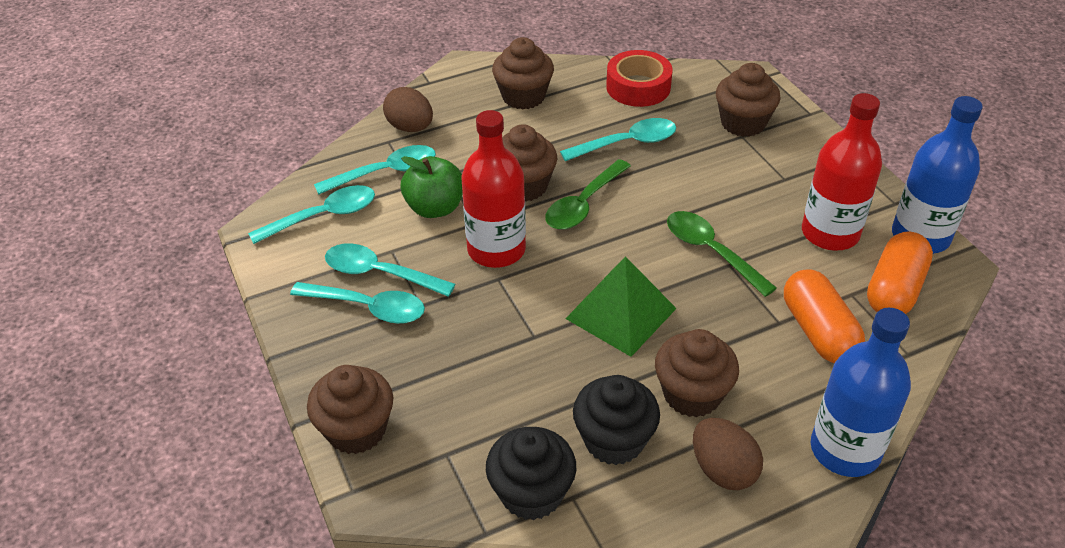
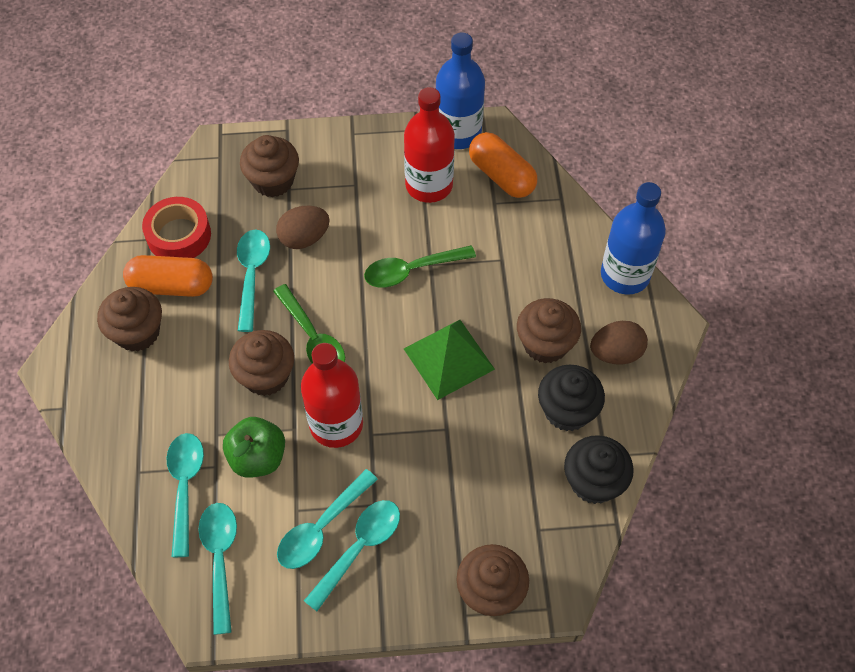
camera: 70 degrees left, 15 degrees up
brown egg [383,87,433,132] -> brown egg moved to [276,206,330,249]
orange capsule [784,269,865,363] -> orange capsule moved to [123,255,213,297]

